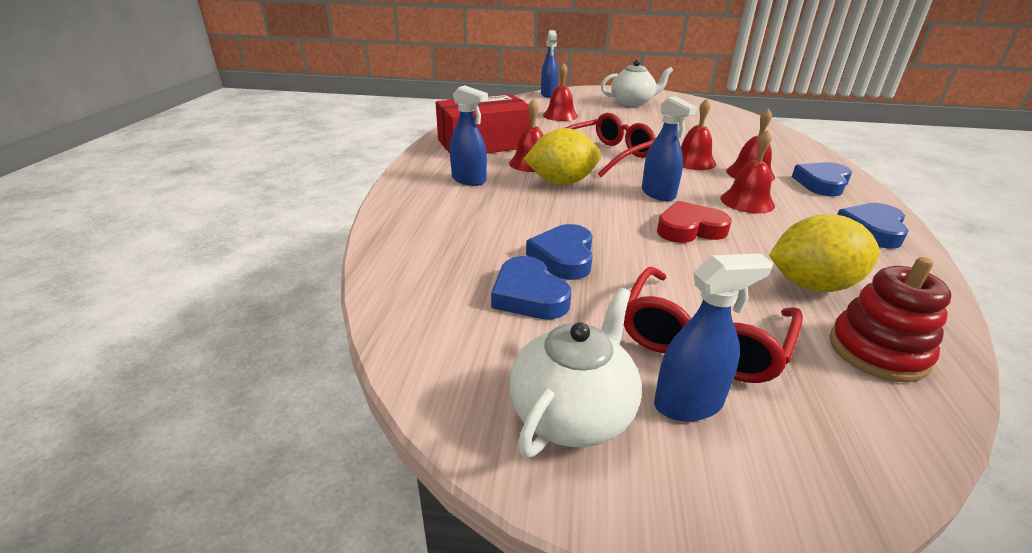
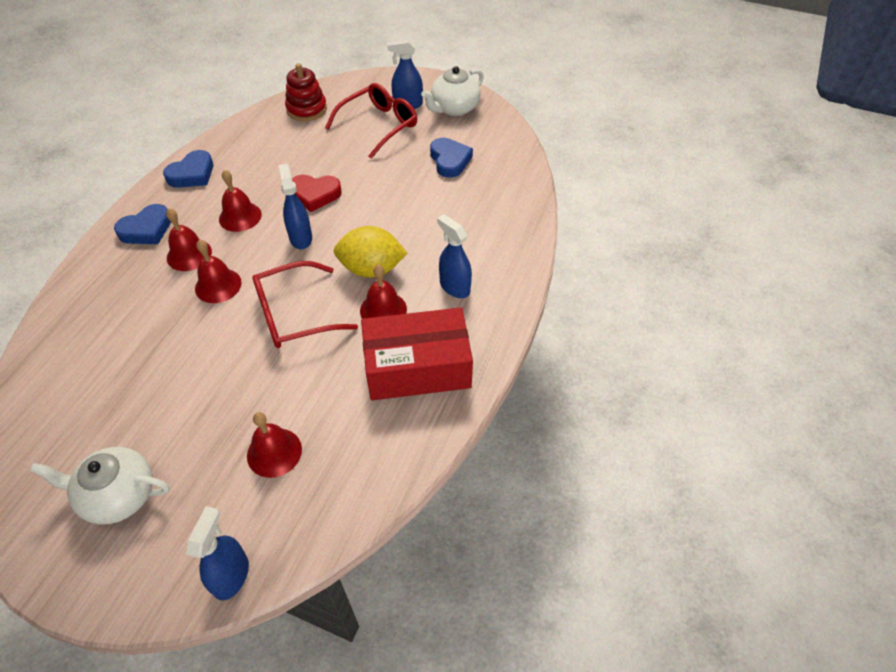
camera: 165 degrees left, 20 degrees up
blue heart [526,224,593,280] -> none
yellow lemon [769,214,880,292] -> none

